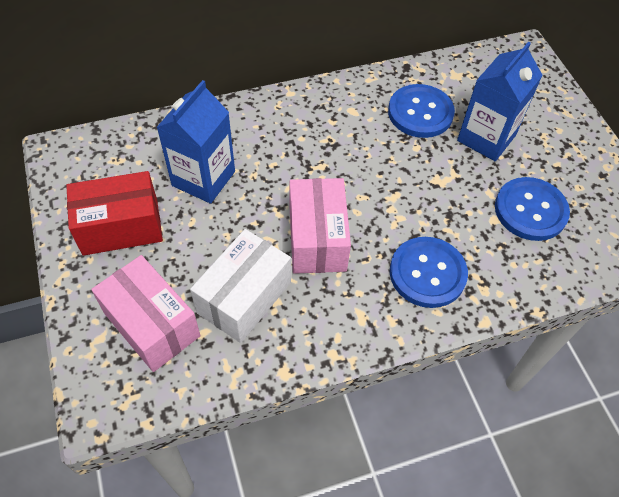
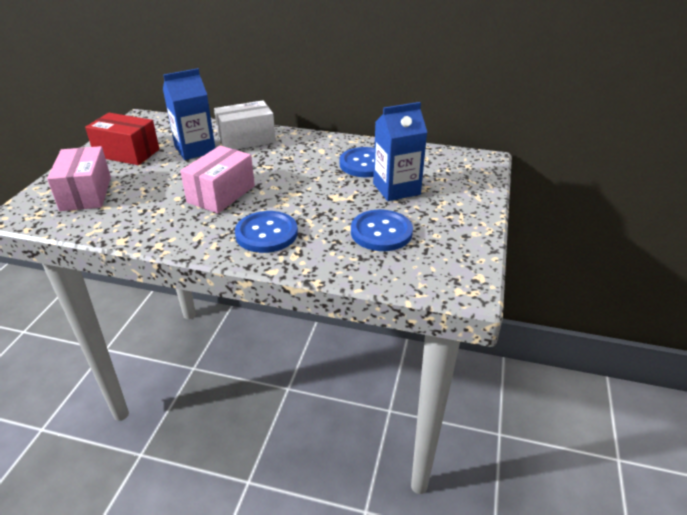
camera: 35 degrees right, 20 degrees down
white box [190,229,291,343] -> white box moved to [214,100,276,150]

